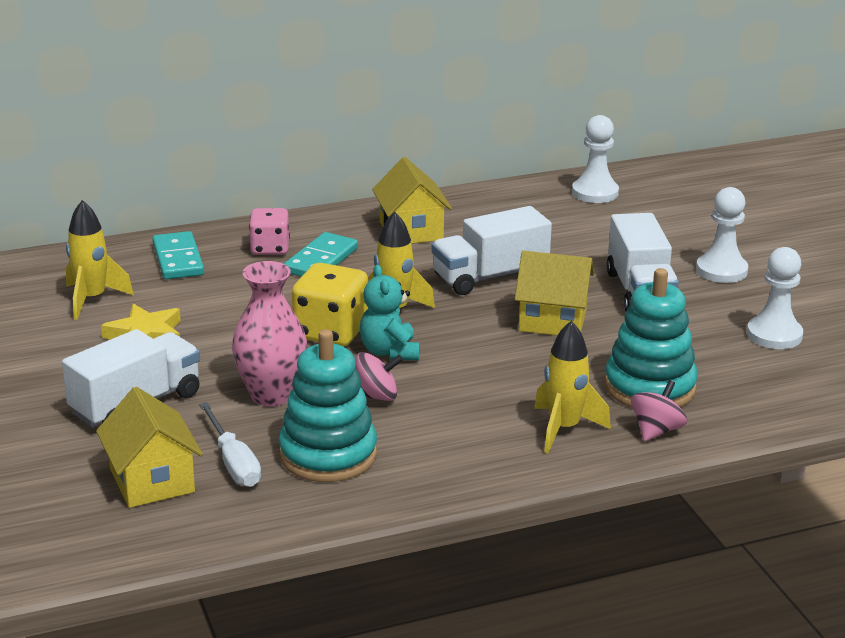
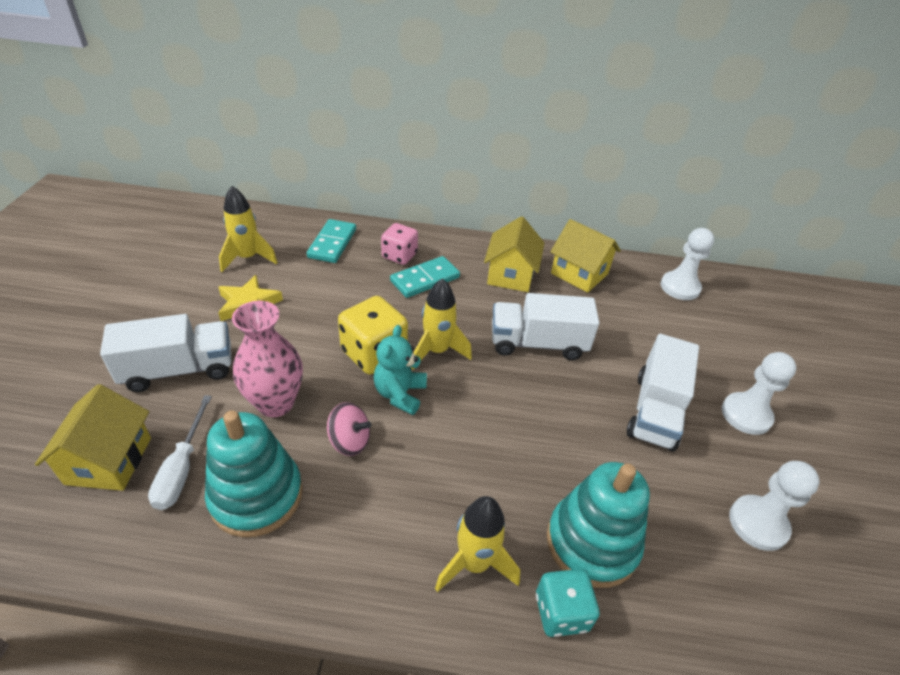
camera: 25 degrees right, 15 degrees up
yellow house [515,251,594,336] -> yellow house moved to [550,219,621,293]
pink spinning top [631,380,687,441] -> turquoise dice [536,569,600,637]

